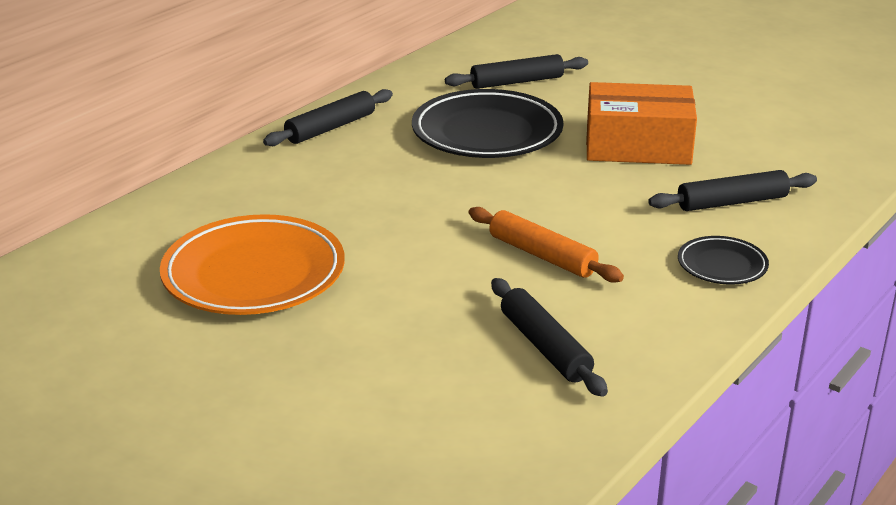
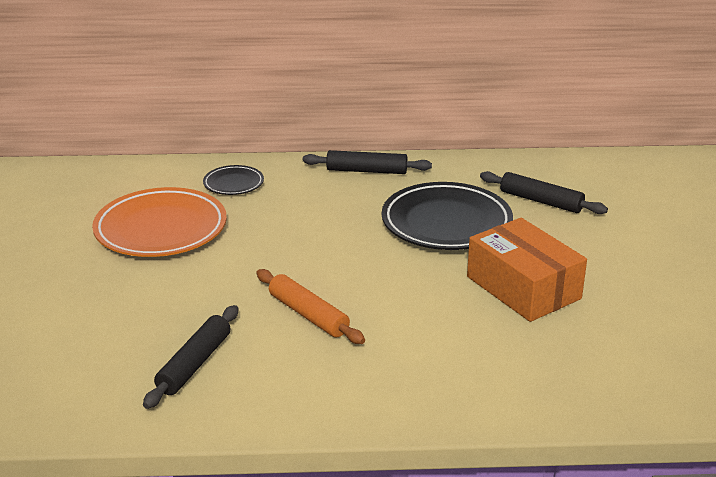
camera: 50 degrees right, 0 degrees up
orange rolling pin [469,207,624,283] -> orange rolling pin turned 45 degrees counterclockwise [256,269,365,344]
black rolling pin [648,170,817,211] -> none
black plate [678,236,769,284] -> black plate moved to [203,165,264,195]

